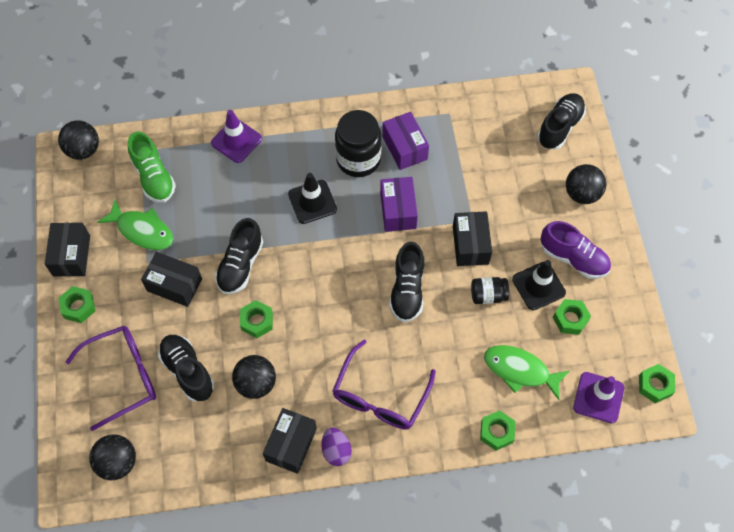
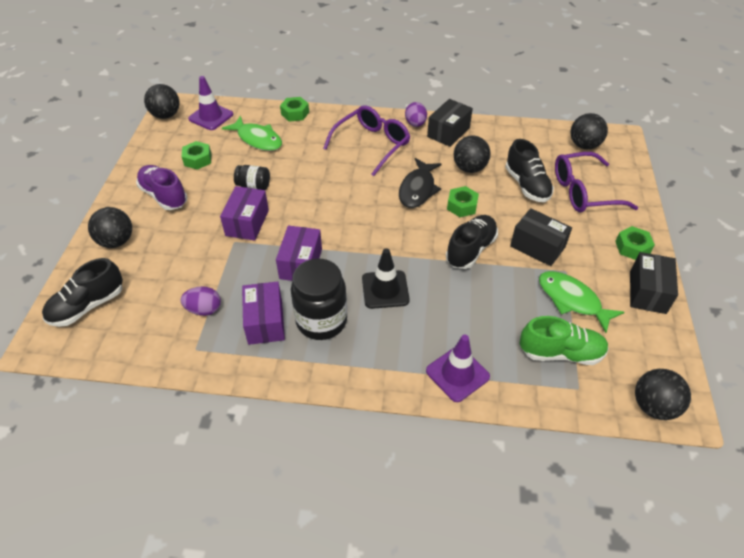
camera: 165 degrees left, 15 degrees down
green shoe [128,131,176,203] -> green shoe turned 105 degrees clockwise [519,316,609,365]
black shoe [389,241,424,322] -> none
black box [453,211,492,266] -> purple box [220,186,269,241]
black traffic cone [512,260,566,311] -> none
green nut [639,364,675,403] -> black ball [144,84,180,119]
none -> purple egg [181,286,221,316]
none -> black fish [399,158,441,208]

